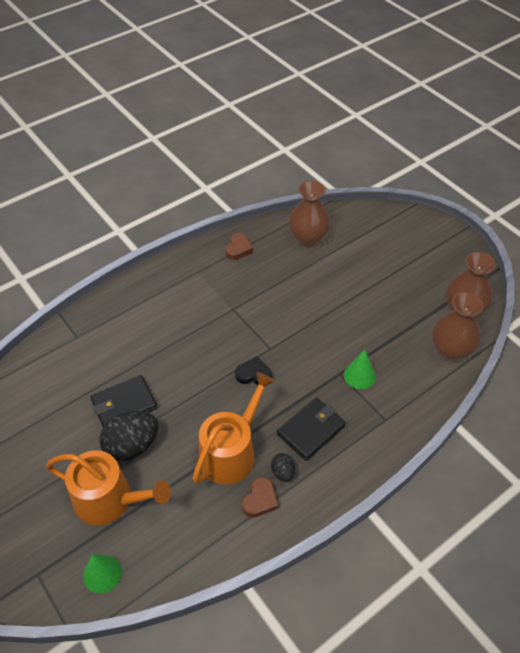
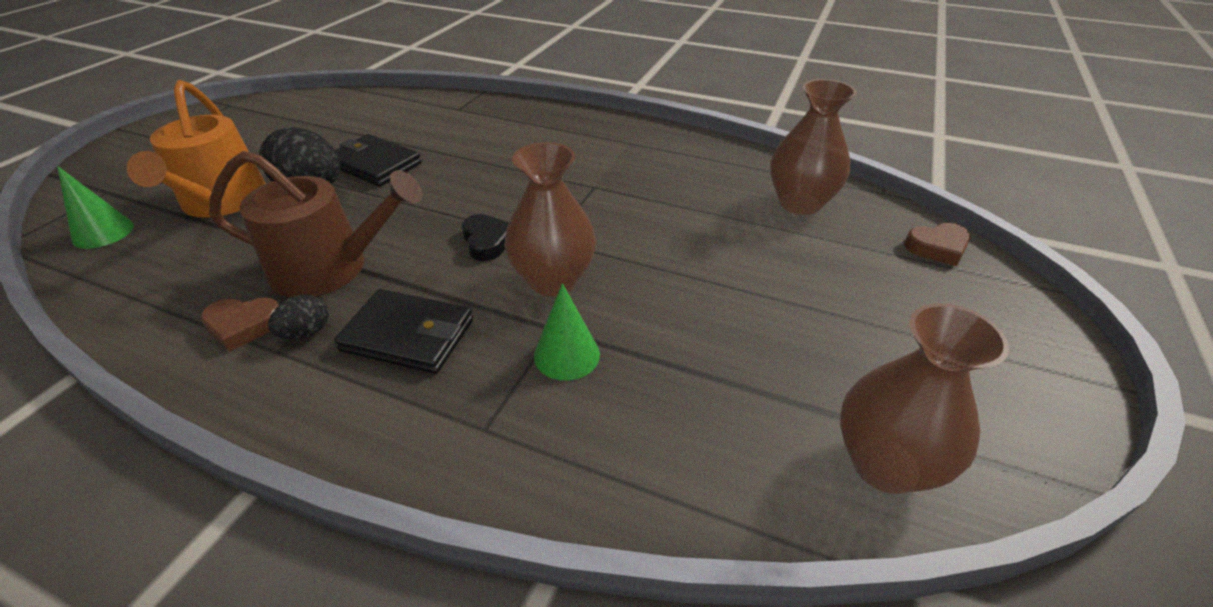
camera: 60 degrees right, 10 degrees down
orange watering can [192,372,275,484] -> brown watering can [209,151,423,297]
brown heart [225,233,253,260] -> brown heart moved to [905,223,971,266]
brown vase [432,292,483,361] -> brown vase moved to [504,142,596,297]

